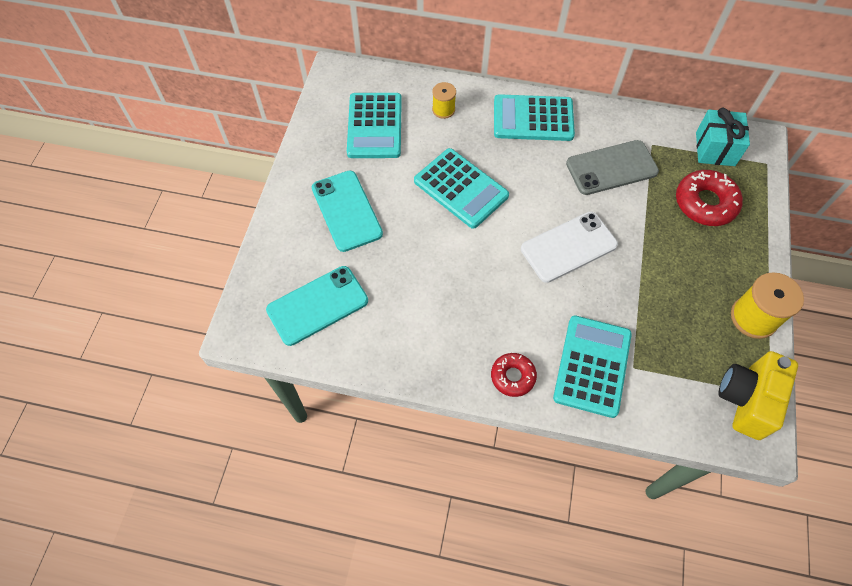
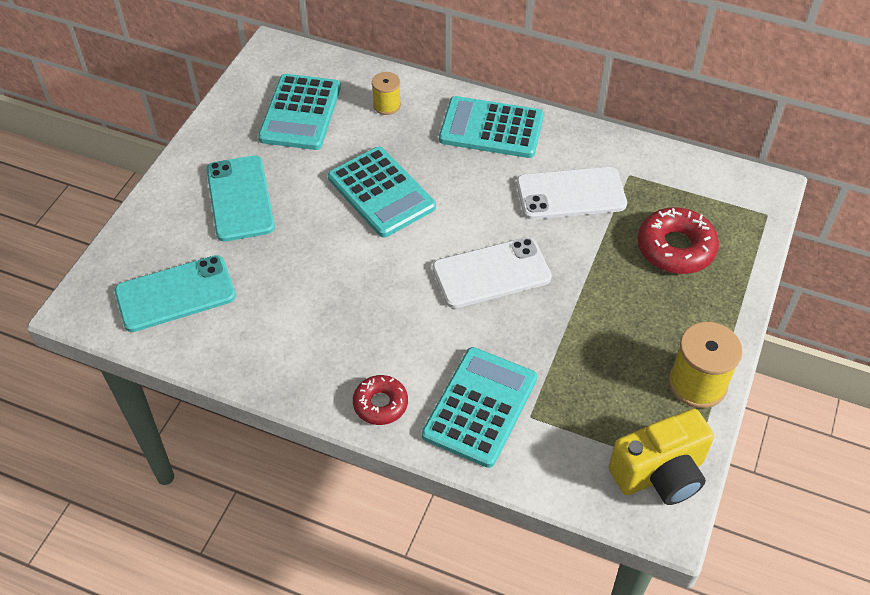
camera: 10 degrees right, 10 degrees down
grey phone [566,140,659,195] -> white phone [516,167,627,220]
turquoise gift [696,108,750,166] -> none
yellow camera [719,351,798,440] -> yellow camera turned 150 degrees counterclockwise [609,409,714,505]

